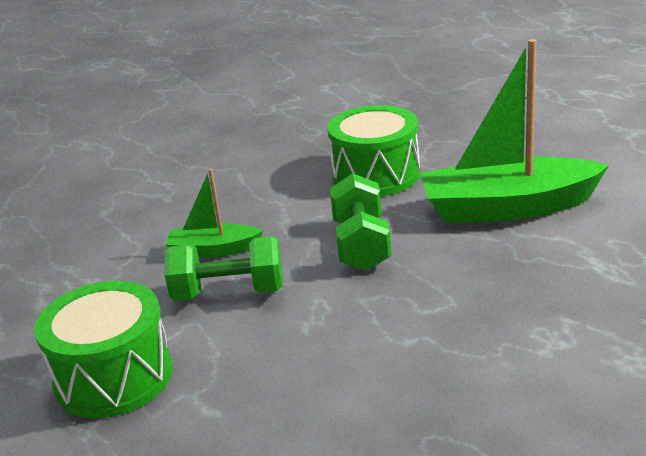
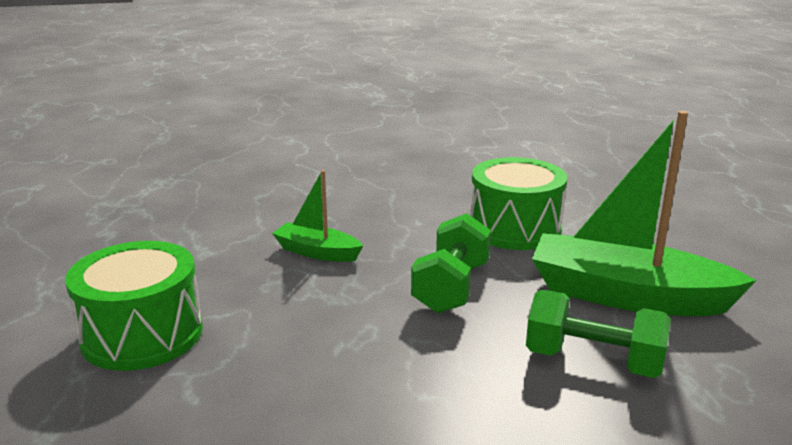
camera: 20 degrees right, 5 degrees down
green dumbbell [165,236,283,301] -> green dumbbell moved to [526,290,671,378]

